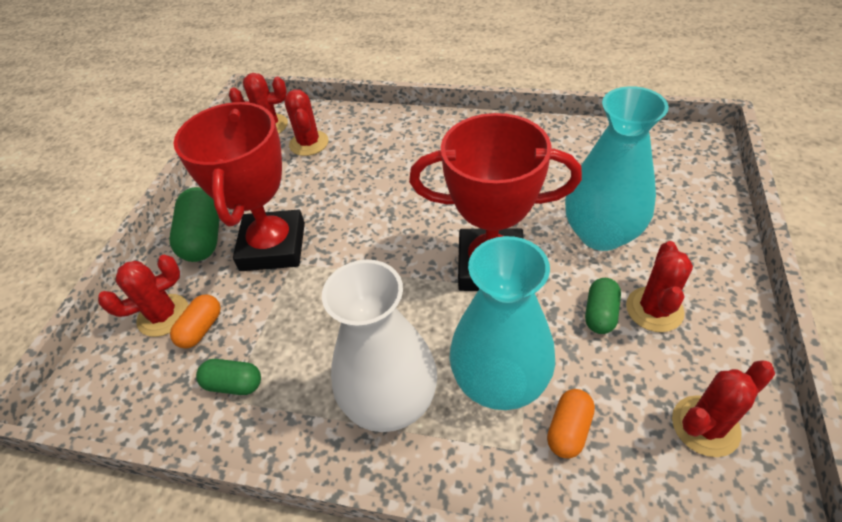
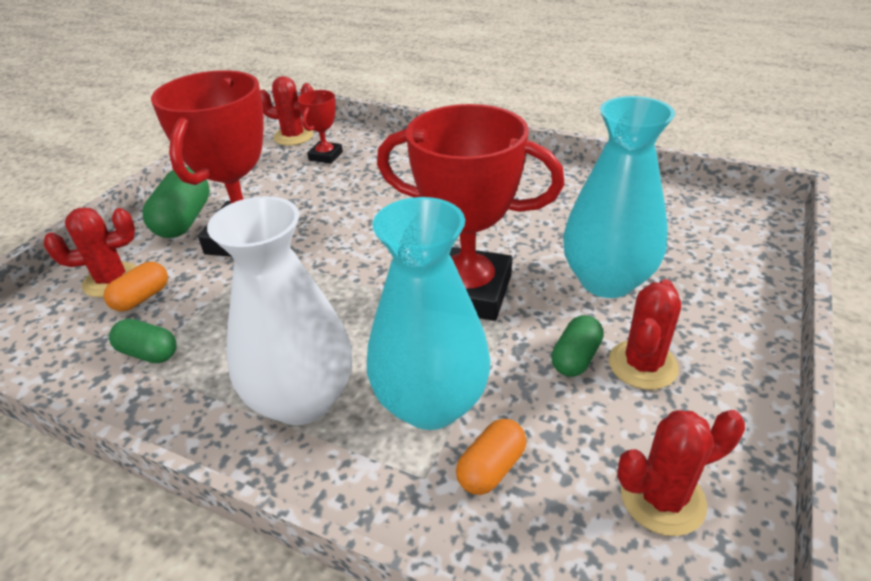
camera: 10 degrees right, 10 degrees down
red cactus [285,89,329,156] -> red trophy [297,90,343,164]

